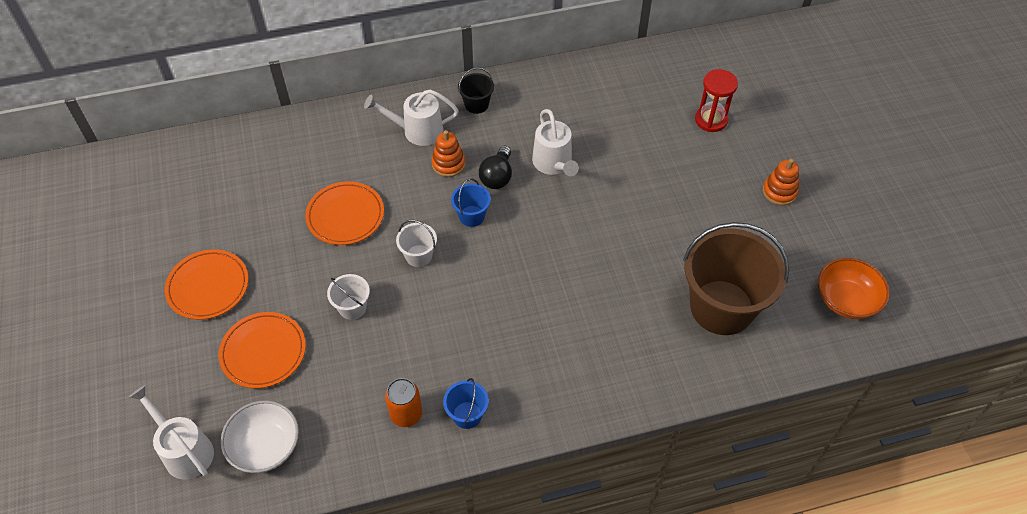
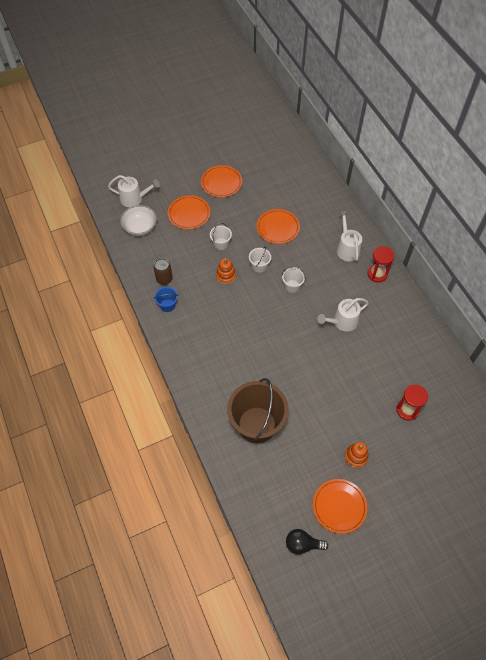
camera: 80 degrees right, 5 degrees up
white watering can [129,385,214,479] -> white watering can turned 60 degrees clockwise [108,175,160,207]
orange can [385,378,422,427] -> brown can [154,258,173,285]
orange stacking toy [431,130,465,177] -> orange stacking toy moved to [216,258,236,284]
blue bucket [451,178,491,227] -> white bucket [282,267,305,293]
black bucket [458,68,494,114] -> red hourglass [367,246,394,283]
black light bulb [479,146,512,189] -> black light bulb moved to [286,529,328,555]
orange bowl [818,258,890,319] -> none
none -> orange plate [313,479,367,534]

